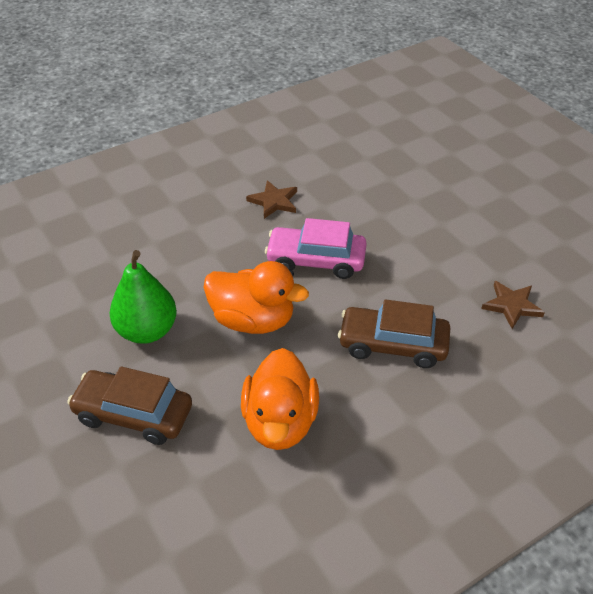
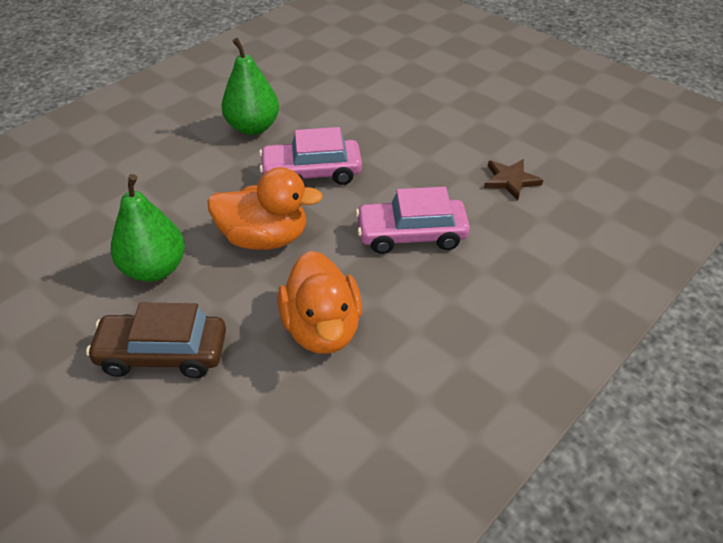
camera: 15 degrees left, 0 degrees up
brown star [246,180,297,219] -> green pear [221,38,279,135]
brown car [338,299,450,368] -> pink car [356,187,470,254]

